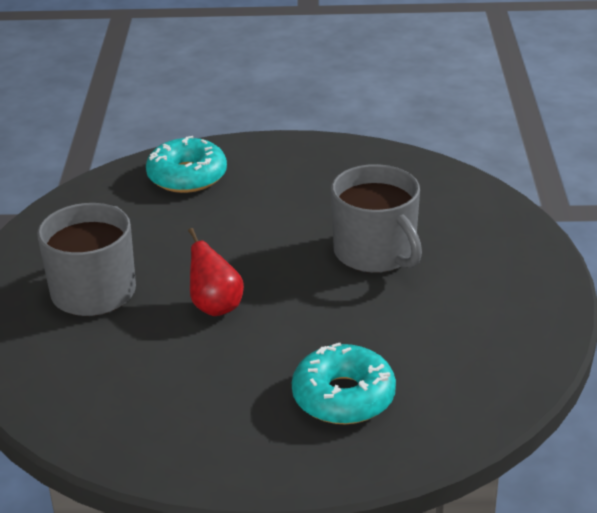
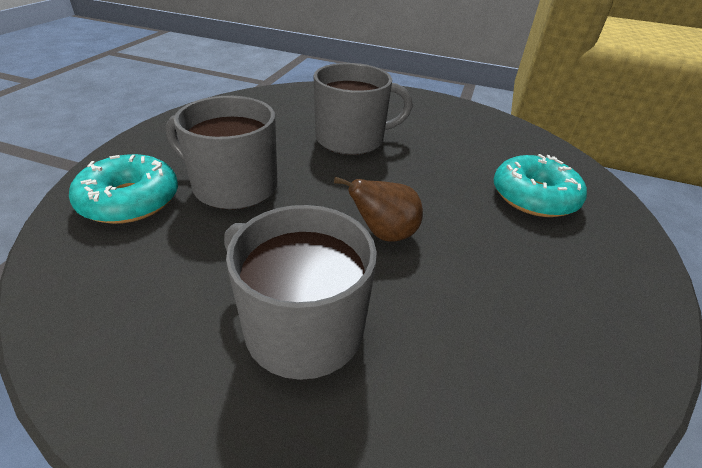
camera: 75 degrees left, 5 degrees up
red pear [188,228,244,316] -> brown pear [334,177,423,242]
none -> grey mug [166,96,278,209]

